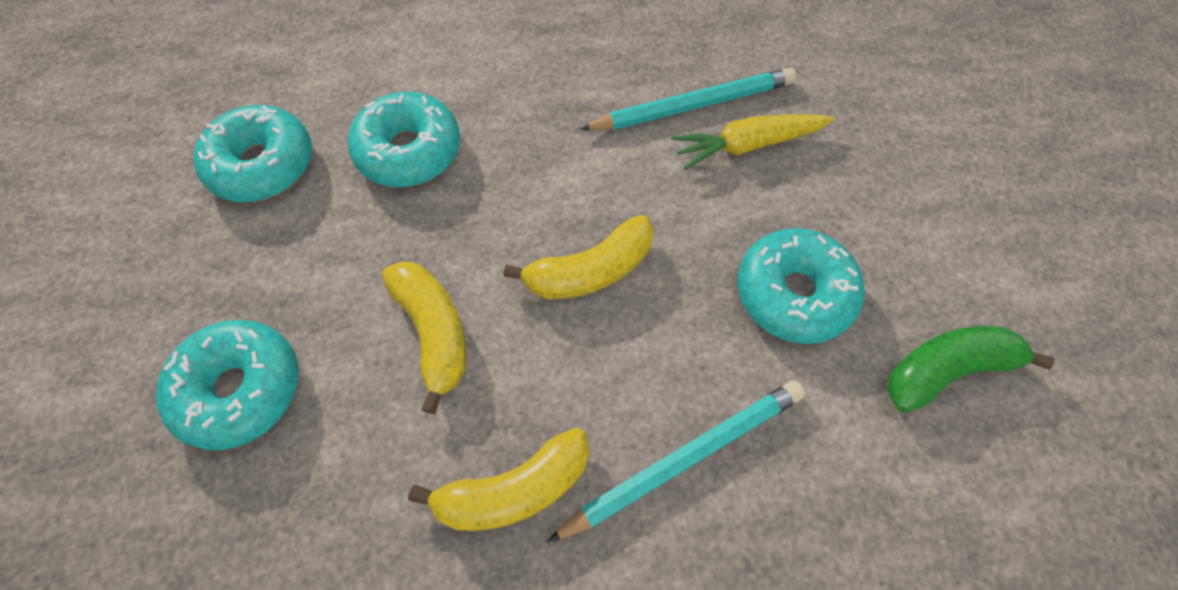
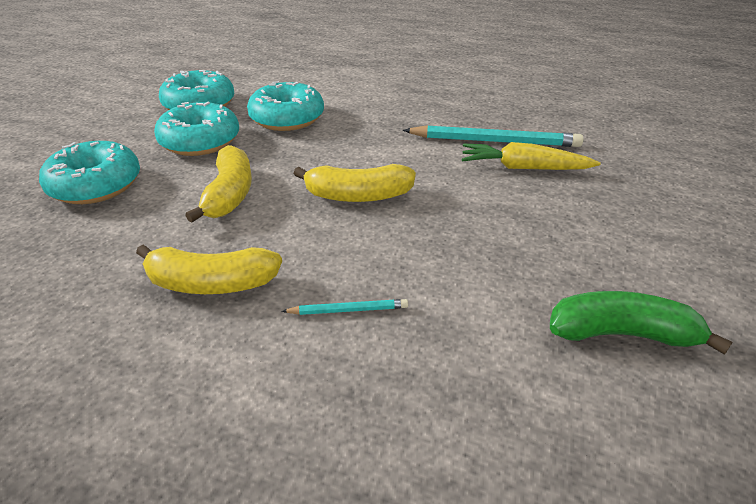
camera: 25 degrees right, 25 degrees down
turquoise pencil [547,381,805,542] -> turquoise pencil [281,299,408,315], size x0.48
turquoise donut [738,228,865,344] -> turquoise donut moved to [154,102,239,156]

